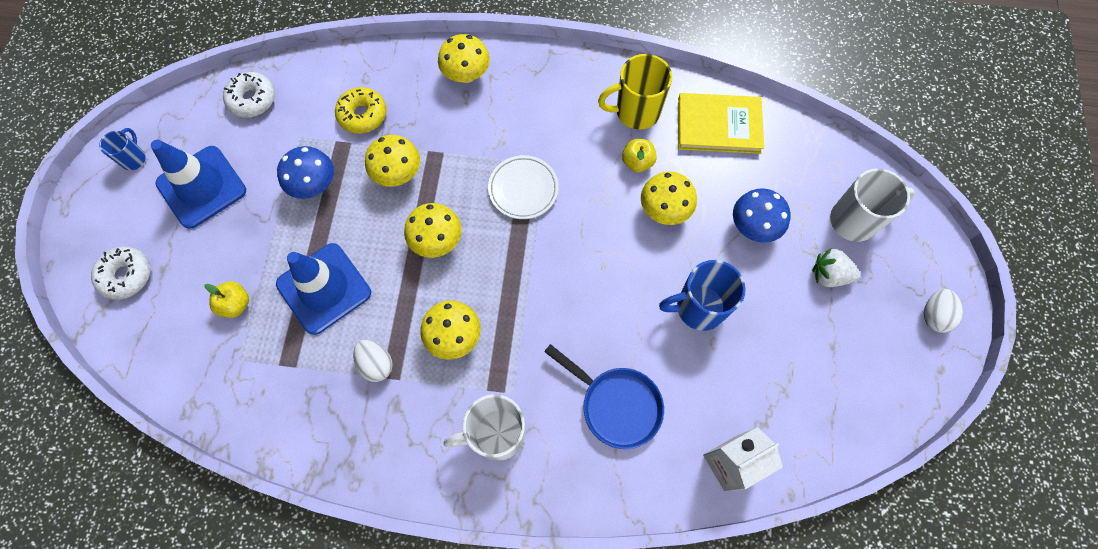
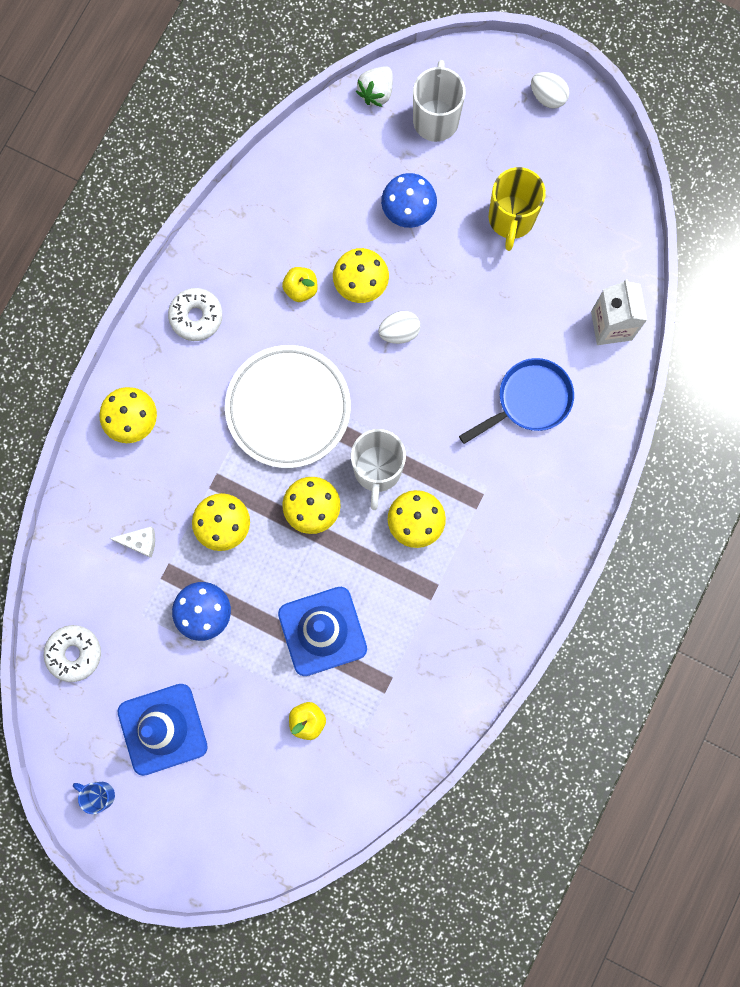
camera: 70 degrees left, 10 degrees up
white donut [91,246,150,300] -> white donut moved to [168,288,223,341]
yellow donut [335,87,386,134] -> white cheese [109,526,156,558]
white egg [353,340,393,382] -> white egg moved to [378,311,421,344]
white mug [444,394,525,461] -> white mug moved to [351,429,406,510]
white plate [488,155,559,219] -> white plate [225,345,351,468], size x1.71
yellow mug [598,54,672,130] -> yellow mug moved to [489,167,546,251]
blue mug [659,260,746,331] -> none
yellow book [678,93,764,154] -> none
white strawberry [812,248,860,287] -> white strawberry moved to [356,66,393,107]

